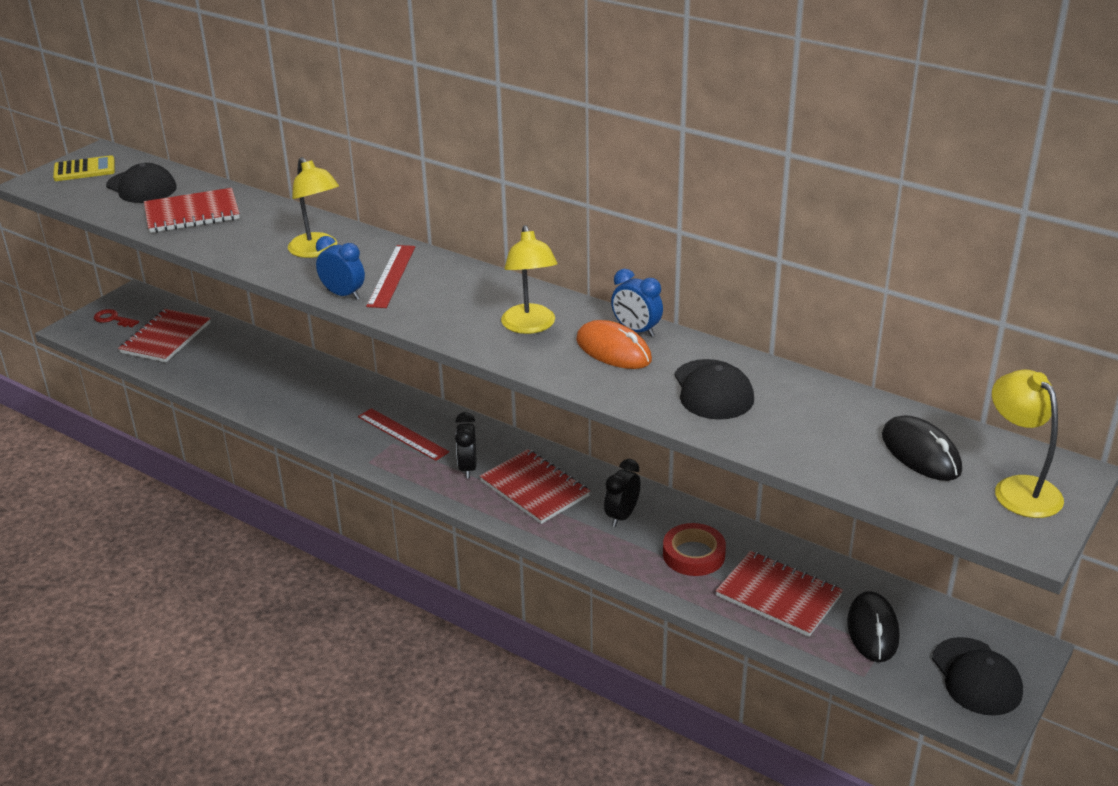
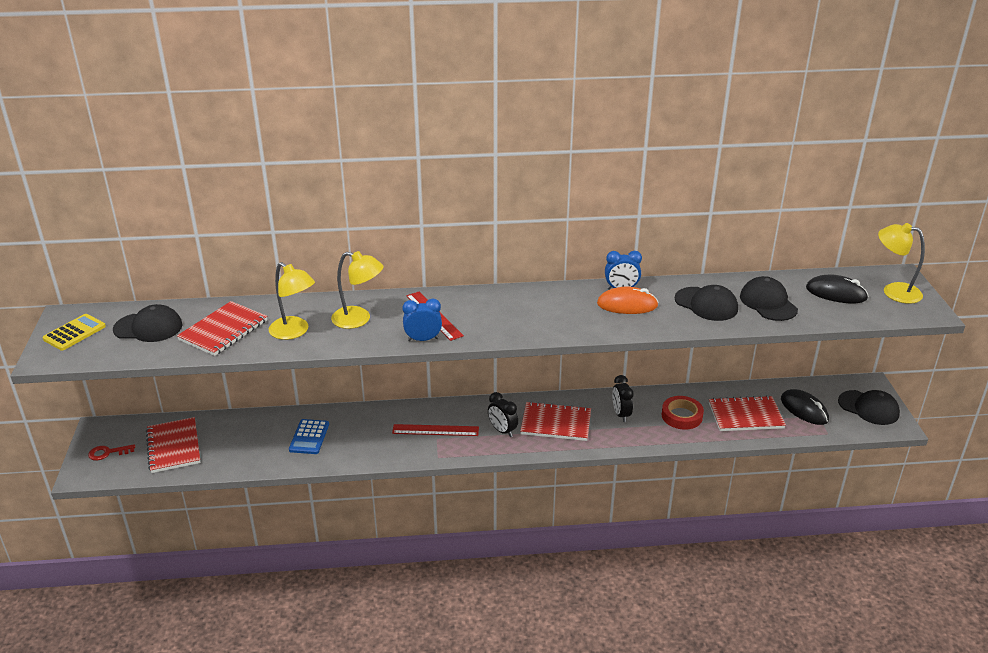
camera: 40 degrees left, 0 degrees up
yellow lamp [501,225,558,334] -> yellow lamp moved to [269,262,315,340]
none -> blue calculator [289,419,329,454]
none -> black cap [740,276,798,321]

